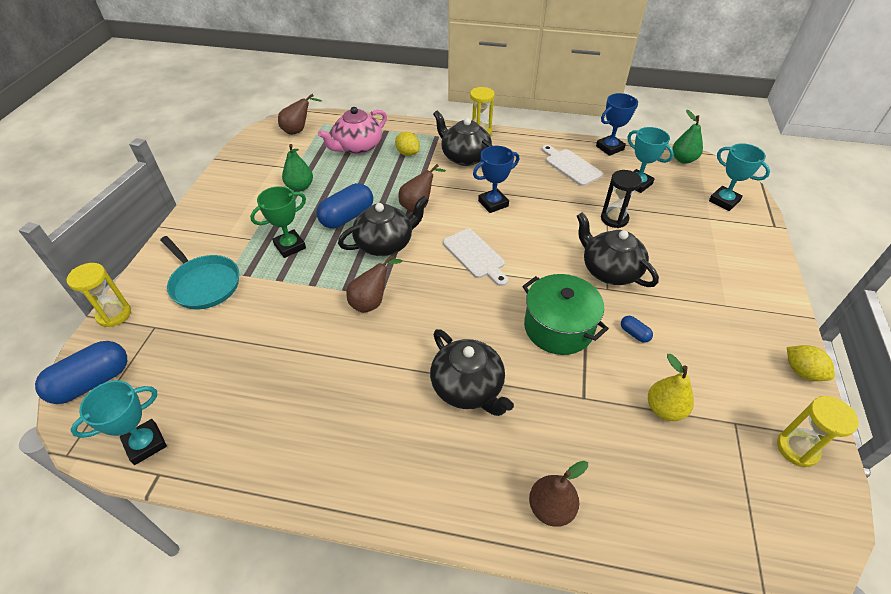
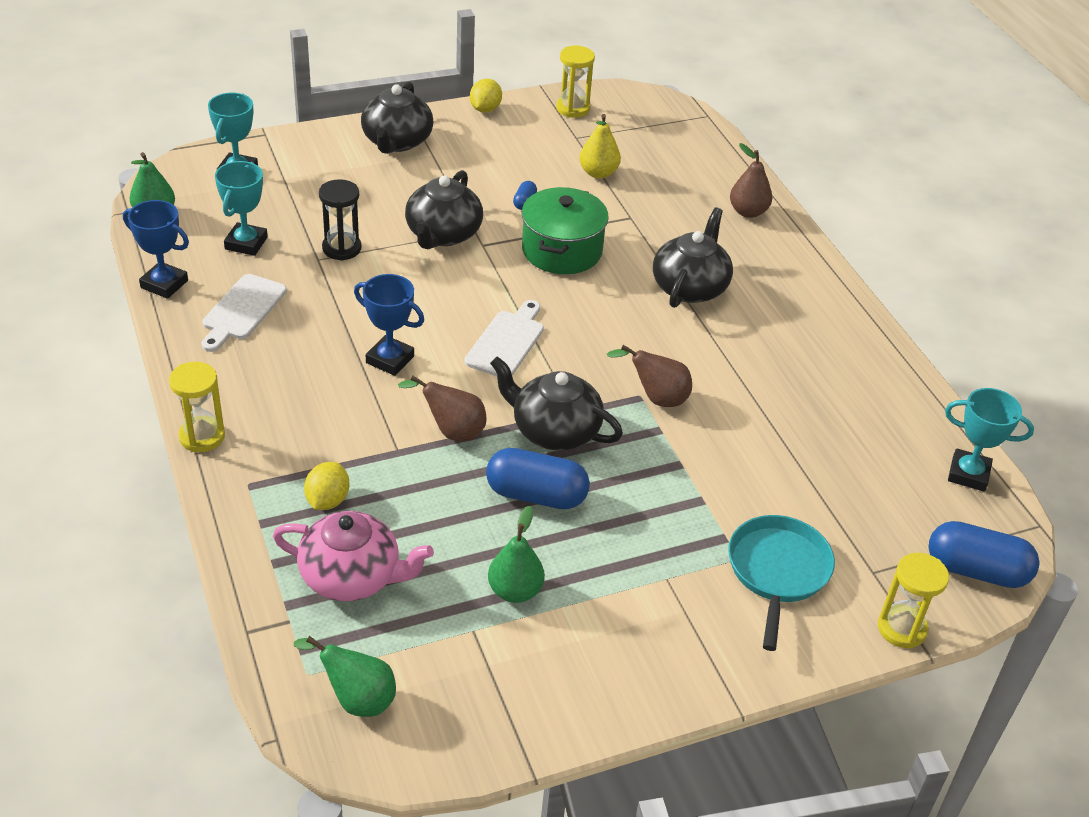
camera: 125 degrees left, 5 degrees down
green trophy [250,186,306,258] -> none
brown pear [278,94,322,135] -> green pear [294,636,396,717]
black teapot [433,110,493,166] -> black teapot moved to [361,82,434,154]

